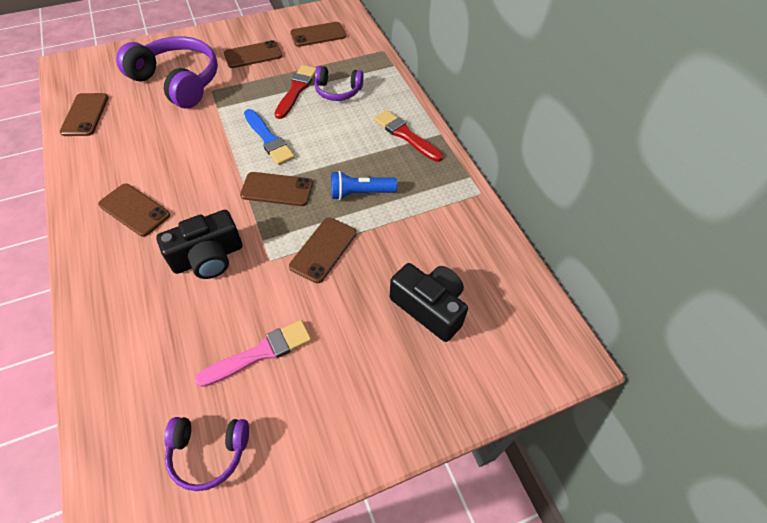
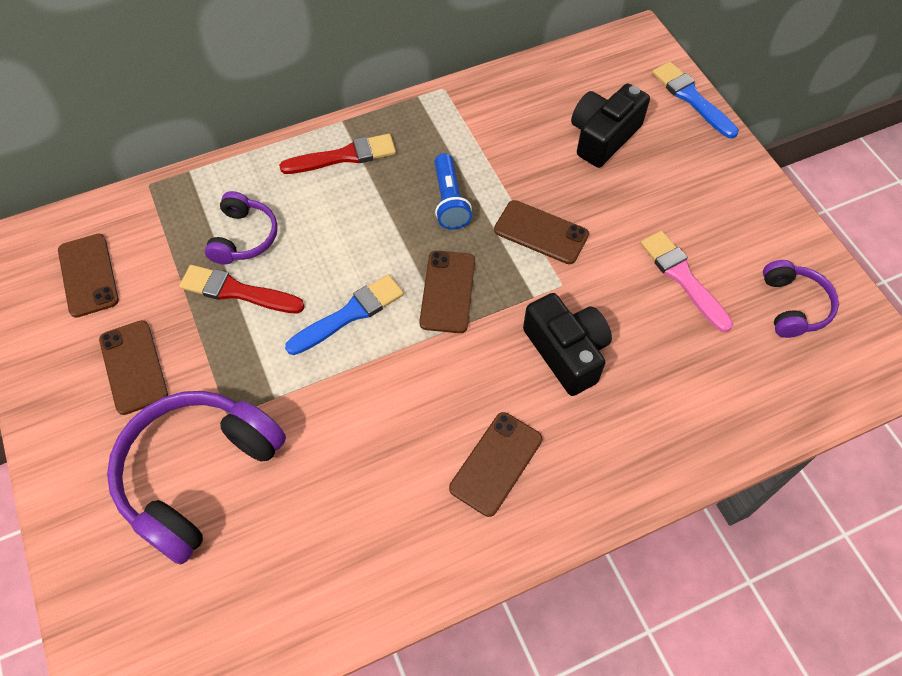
camera: 90 degrees left, 5 degrees up
brown phone [60,93,109,136] -> none
red brush [374,110,443,162] -> red brush turned 150 degrees counterclockwise [279,134,396,174]
none -> blue brush [652,61,738,138]

